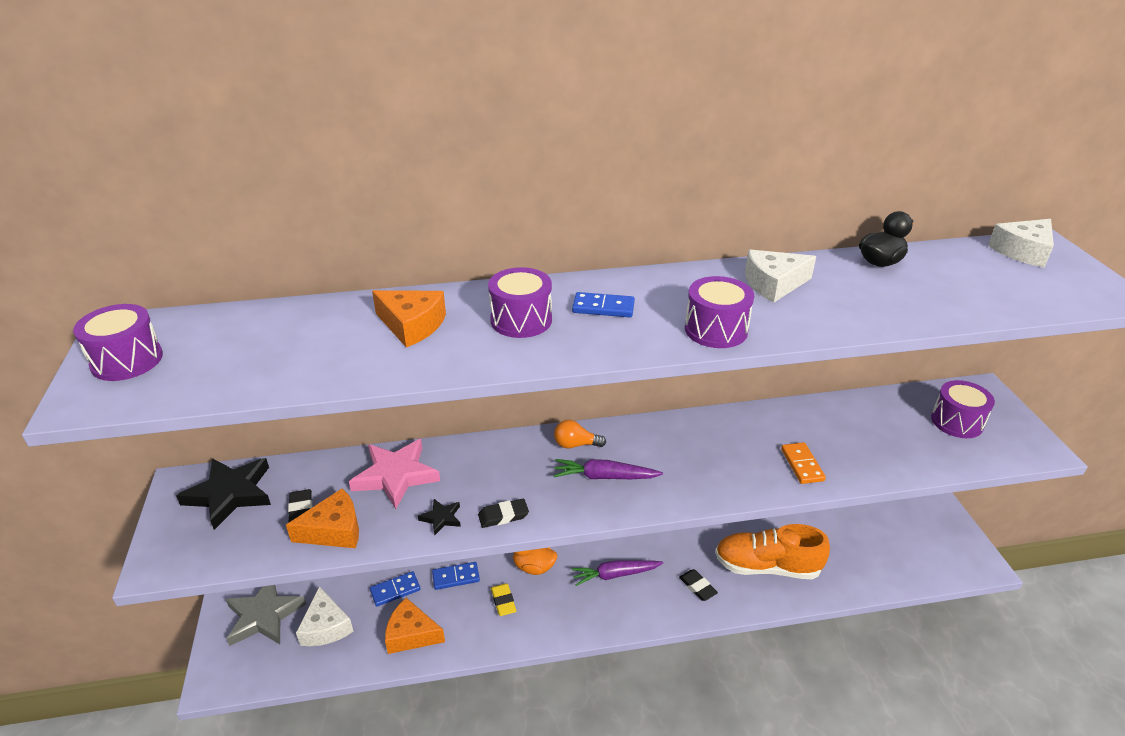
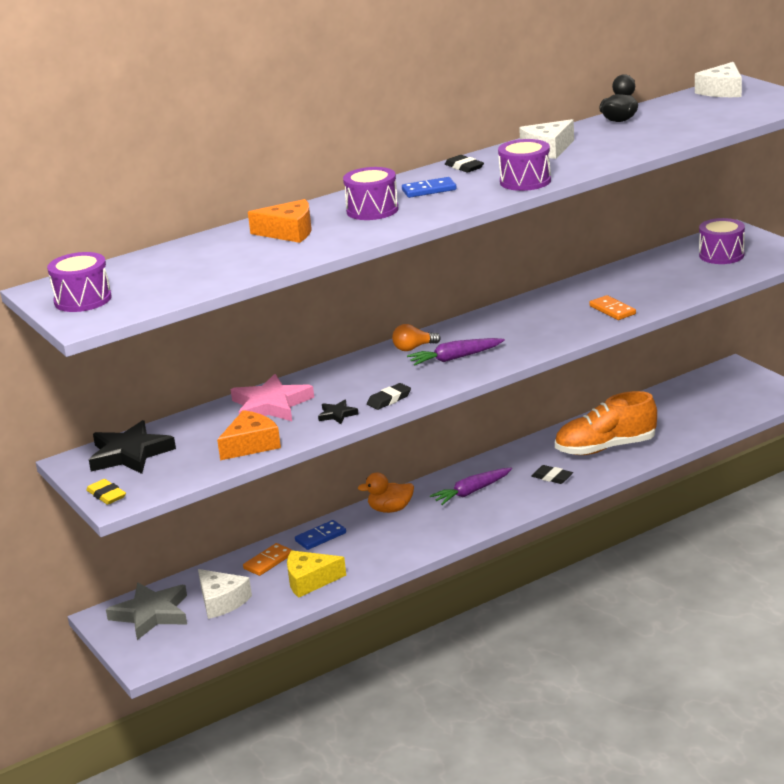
camera: 20 degrees left, 10 degrees down
black eraser [288,489,312,522] -> black eraser moved to [445,155,484,173]
blue domino [370,571,420,606] -> orange domino [243,543,293,576]
orange cheese [385,598,445,654] -> yellow cheese [287,550,346,598]
yellow eraser [491,583,517,616] -> yellow eraser moved to [86,479,126,505]

